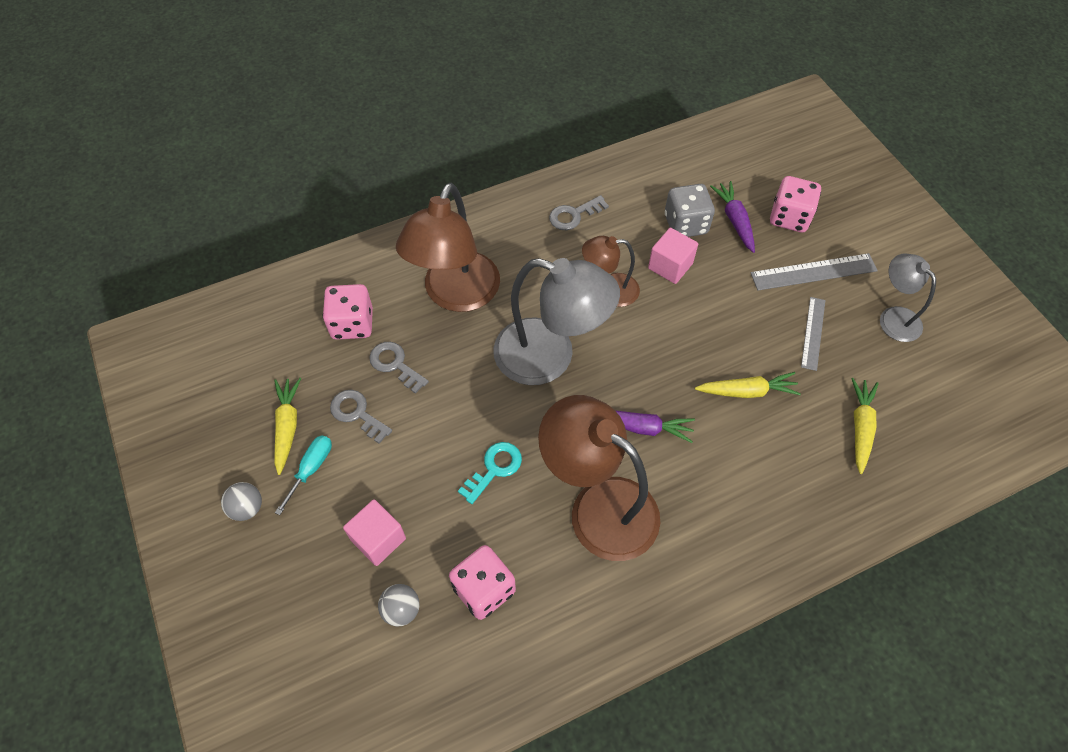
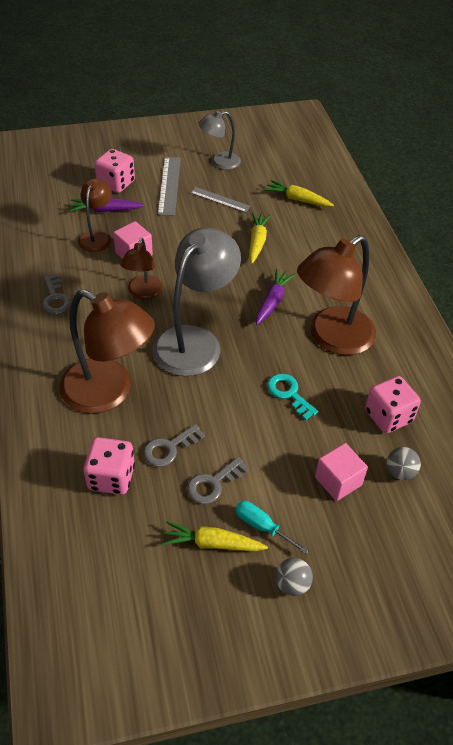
camera: 80 degrees left, 10 degrees down
grey dice [665,184,715,237] -> brown lamp [78,179,112,252]

